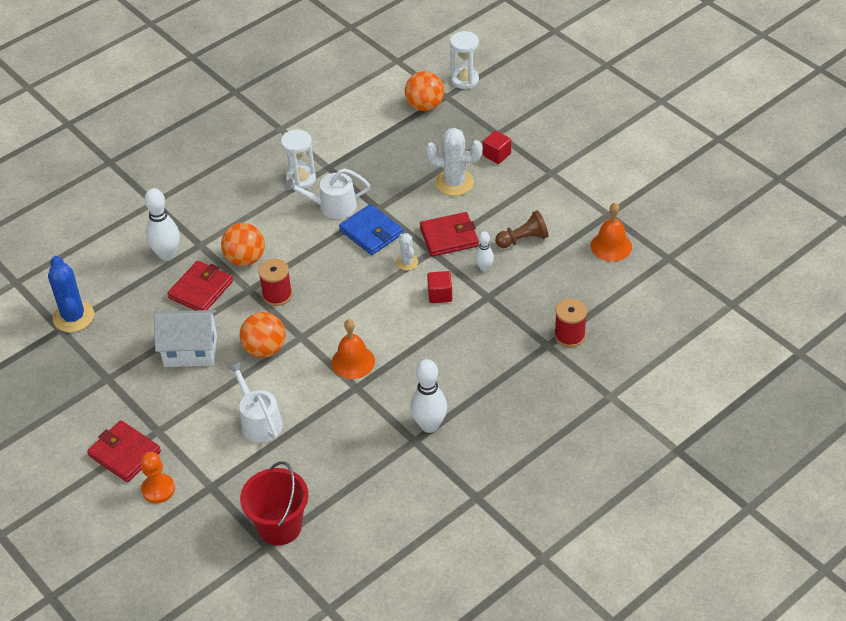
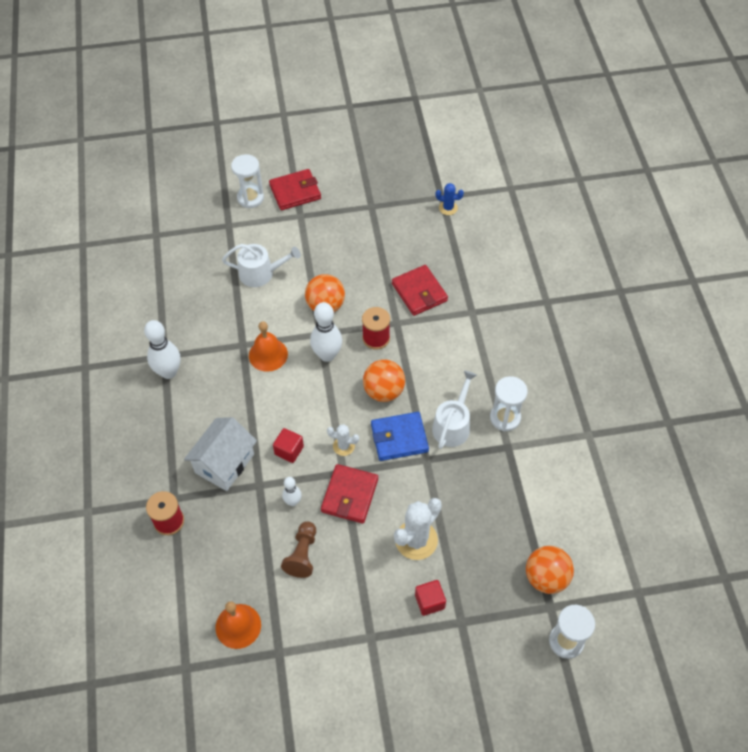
camera: 120 degrees right, 10 degrees up
blue cactus [48,256,94,332] -> blue cactus [435,183,464,215], size x0.54
orange pawn [141,452,175,503] -> white hourglass [231,154,264,208]
white bowling pin [144,188,180,261] -> white bowling pin moved to [310,302,342,362]
white house [154,310,217,367] -> white house moved to [184,417,257,491]
orange ball [221,223,265,266] -> orange ball moved to [363,359,405,402]
red bucket [240,461,308,545] -> none

